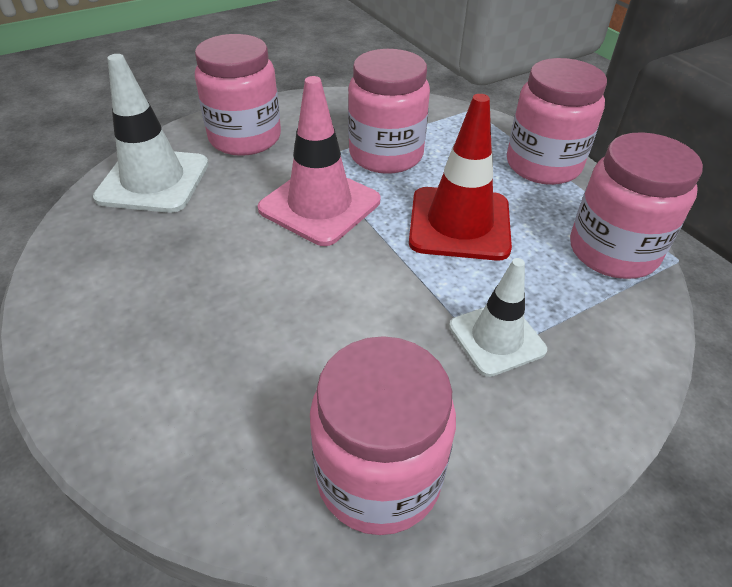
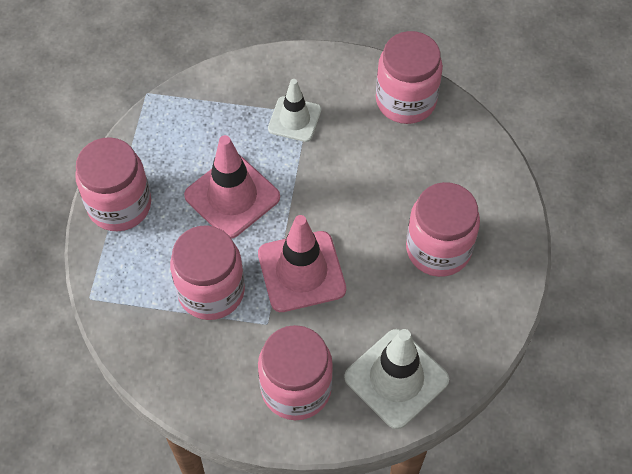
camera: 140 degrees left, 15 degrees up
red traffic cone [409,94,512,261] -> pink traffic cone [184,135,280,239]
pink jar [570,132,703,279] -> pink jar moved to [406,182,480,277]

